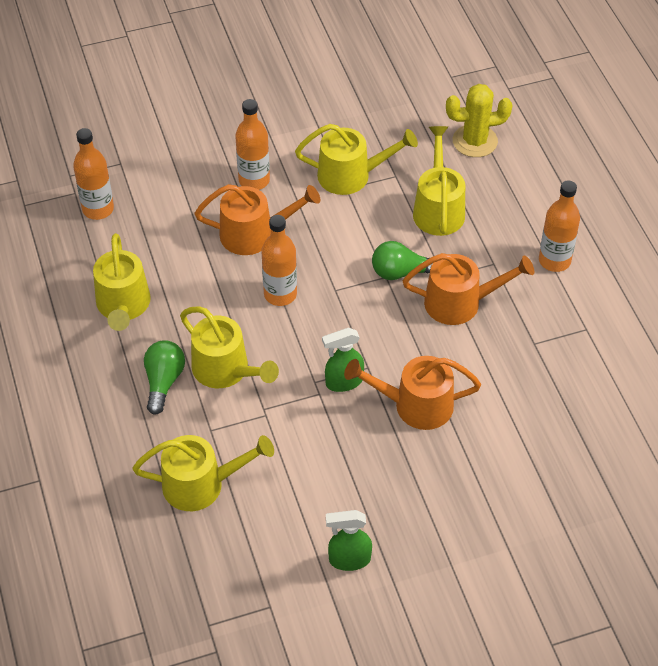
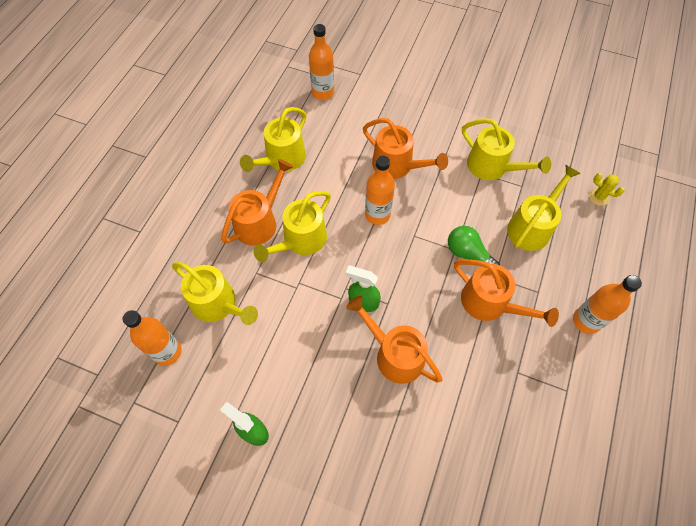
camera: 40 degrees right, 10 degrees up
green light bulb [144,341,185,415] -> orange watering can [221,159,293,246]
yellow watering can [180,306,279,388] -> yellow watering can turned 45 degrees clockwise [254,191,331,262]
orange bottle [235,99,270,190] -> orange bottle moved to [122,310,182,366]
yellow cactus [446,84,512,157] -> yellow cactus [589,173,625,206], size x0.56

